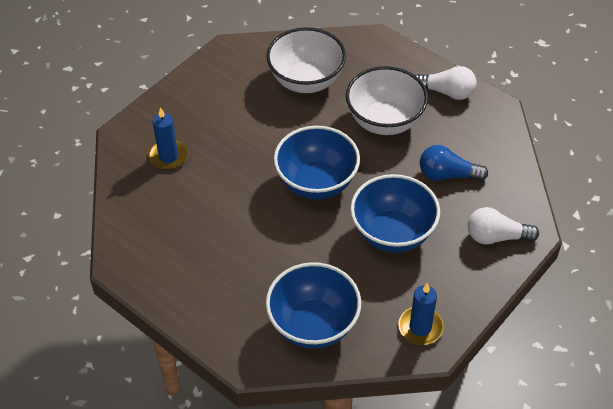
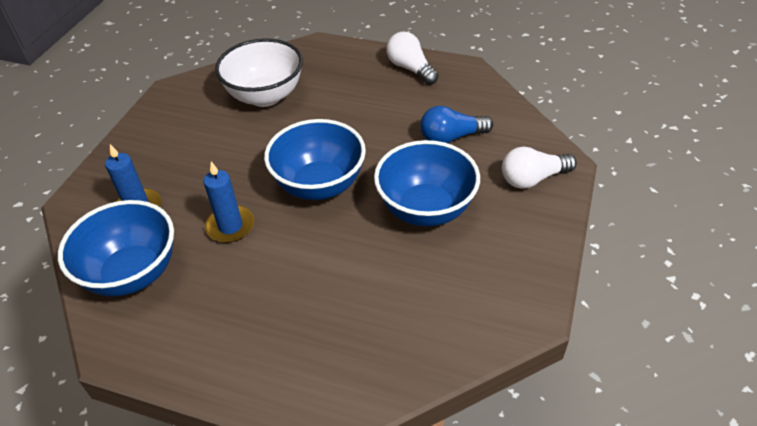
camera: 20 degrees left, 5 degrees down
blue bowl [266,262,361,349] -> blue bowl moved to [58,200,174,297]
white bowl [346,66,428,135] -> none
blue candle [398,283,443,345] -> blue candle moved to [204,162,254,243]
white light bulb [415,66,477,100] -> white light bulb turned 120 degrees counterclockwise [386,32,438,85]

